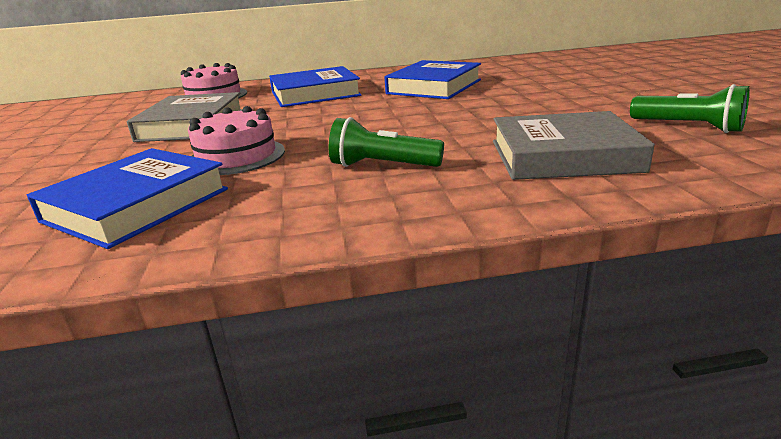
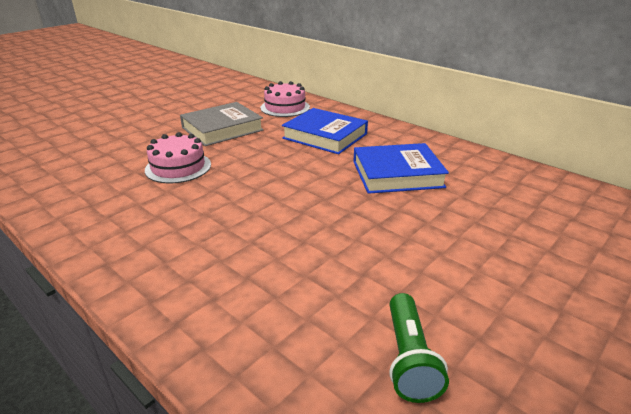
camera: 50 degrees right, 5 degrees up
blue book [27,148,228,249] -> none
green flashlight [329,117,444,167] -> none
grey book [493,111,655,180] -> none

